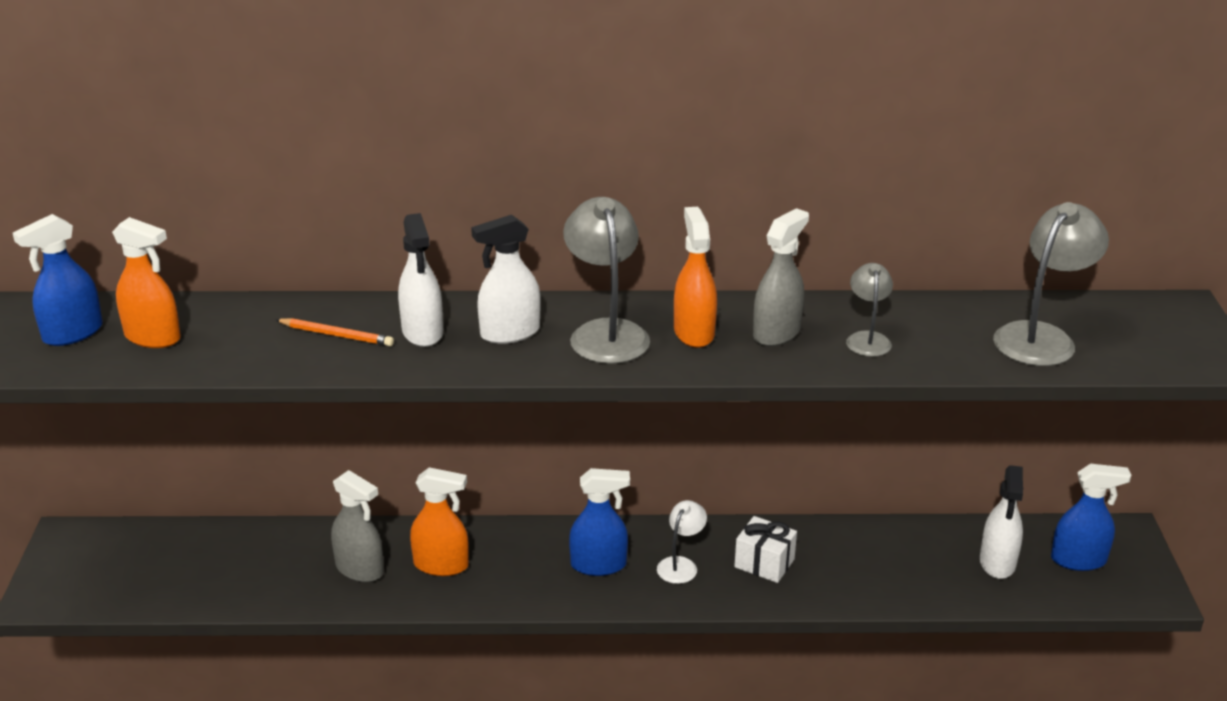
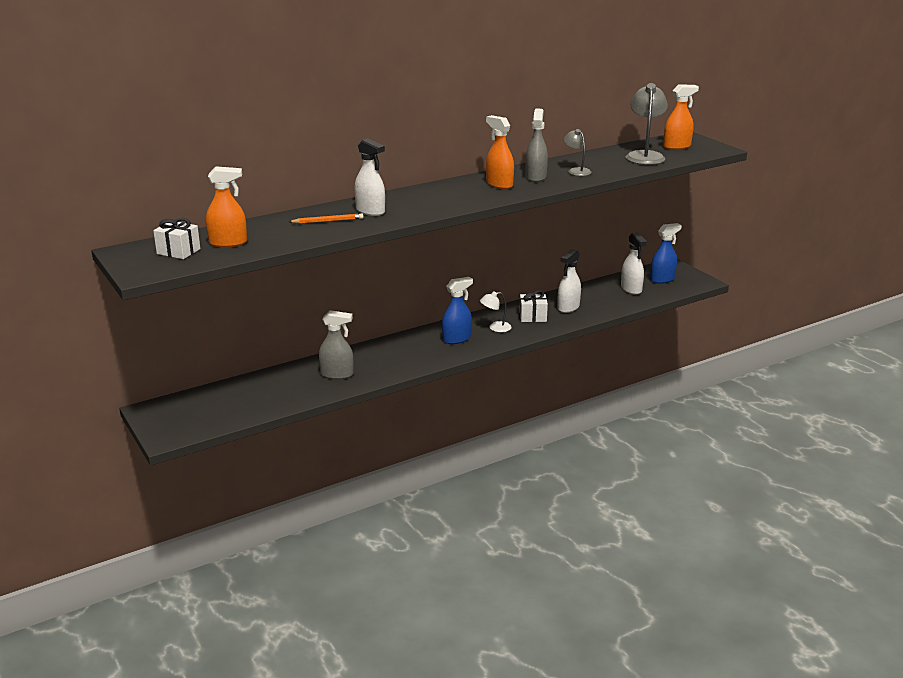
camera: 30 degrees left, 5 degrees down
blue spray bottle [13,214,103,346] -> white gift [153,218,200,259]
orange spray bottle [410,467,469,576] -> orange spray bottle moved to [663,84,699,150]
white spray bottle [471,215,541,344] -> white spray bottle moved to [557,249,581,313]
grey lamp [563,197,650,364] -> none
white lamp [657,500,707,584] -> white lamp turned 105 degrees counterclockwise [480,291,512,332]

